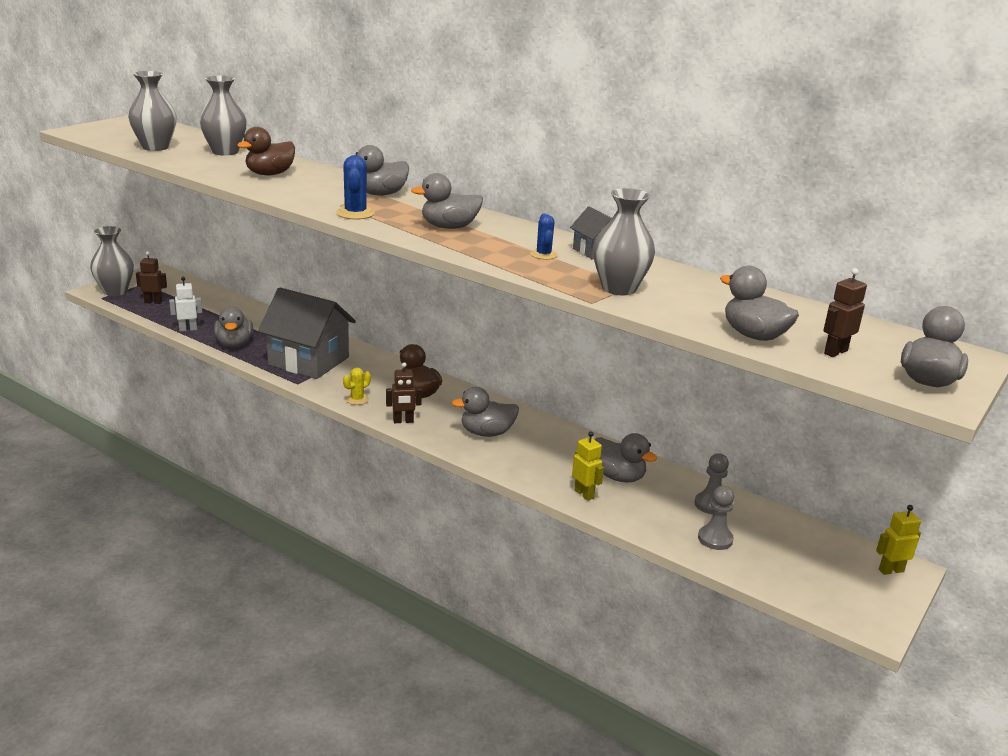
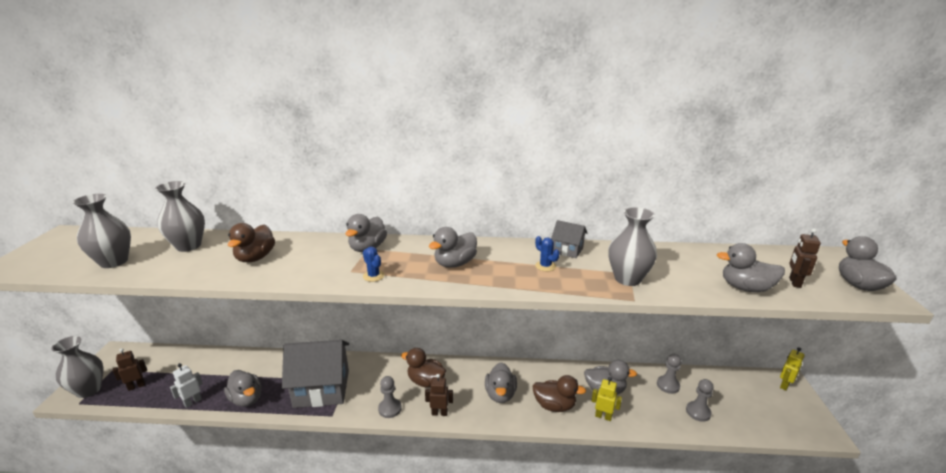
camera: 30 degrees left, 0 degrees up
blue cactus [336,155,375,219] -> blue cactus [363,247,385,282], size x0.66
yellow cactus [343,368,371,405] -> grey pawn [378,376,402,418]
brown robot [386,362,422,423] -> brown robot turned 135 degrees counterclockwise [425,374,453,416]
grey duck [452,387,519,437] -> grey duck turned 45 degrees counterclockwise [485,362,517,403]
none -> brown duck [533,375,586,412]

